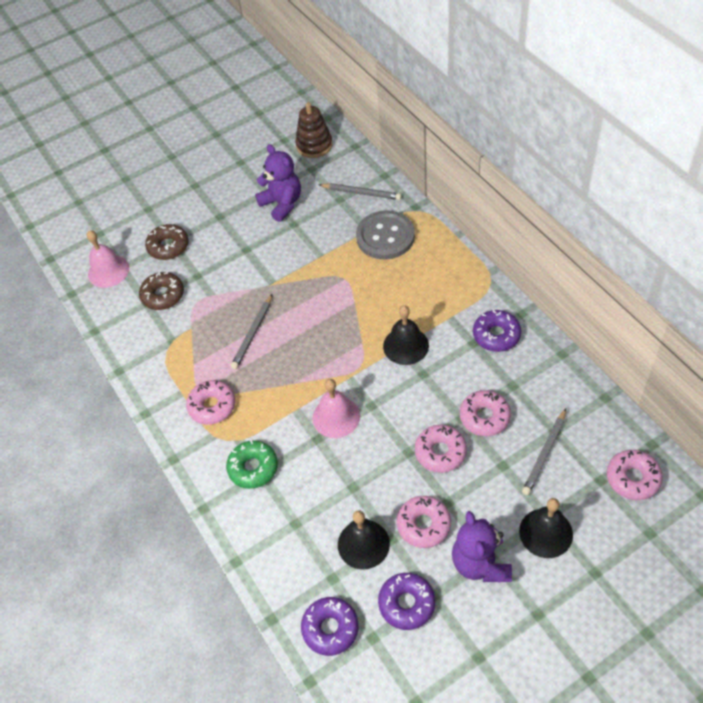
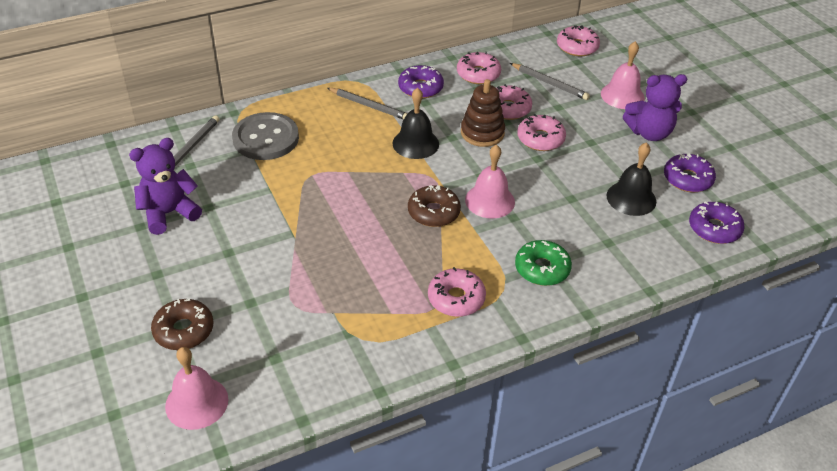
camera: 90 degrees left, 10 degrees down
brown donut [139,272,184,310] -> brown donut moved to [408,185,461,227]
grey pencil [231,294,272,369] -> grey pencil moved to [327,88,408,119]
brown stacking toy [295,102,333,158] -> brown stacking toy moved to [461,79,505,147]
pink donut [397,496,451,548] -> pink donut moved to [457,52,501,84]
black bell [519,498,573,558] -> pink bell [601,41,645,109]

